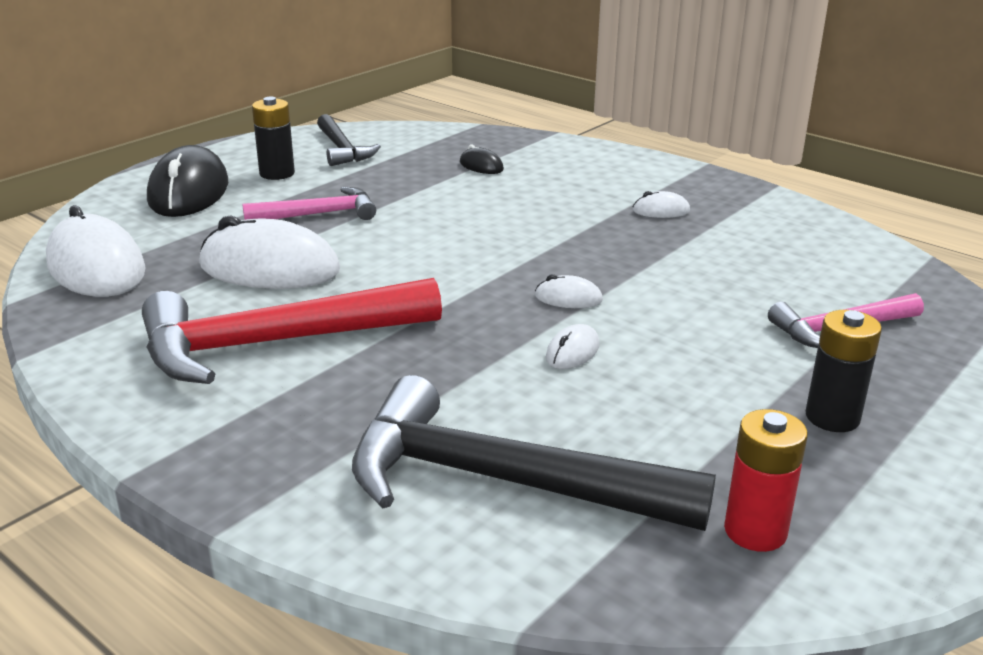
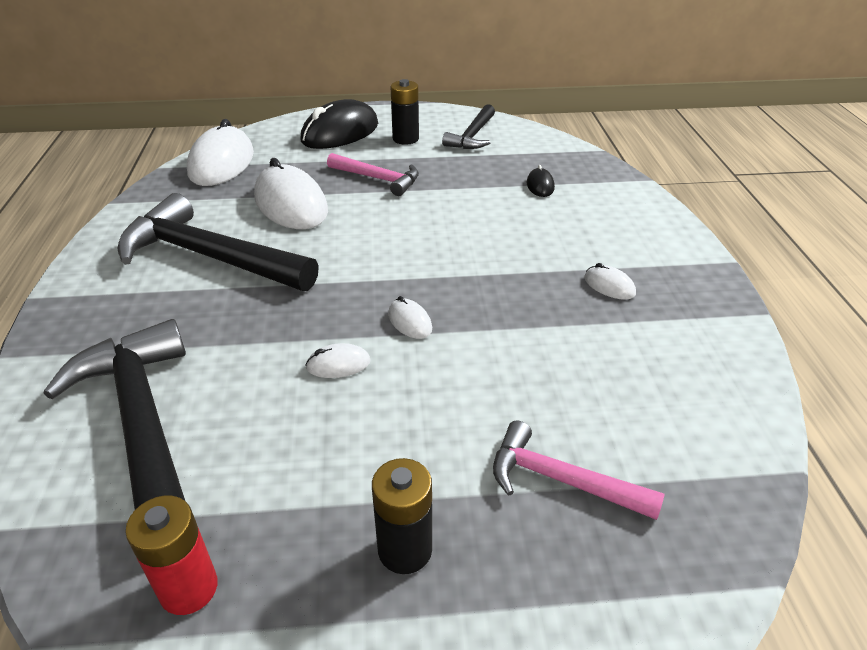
camera: 45 degrees right, 10 degrees up
red hammer [142,278,442,384] -> black hammer [117,193,319,291]

